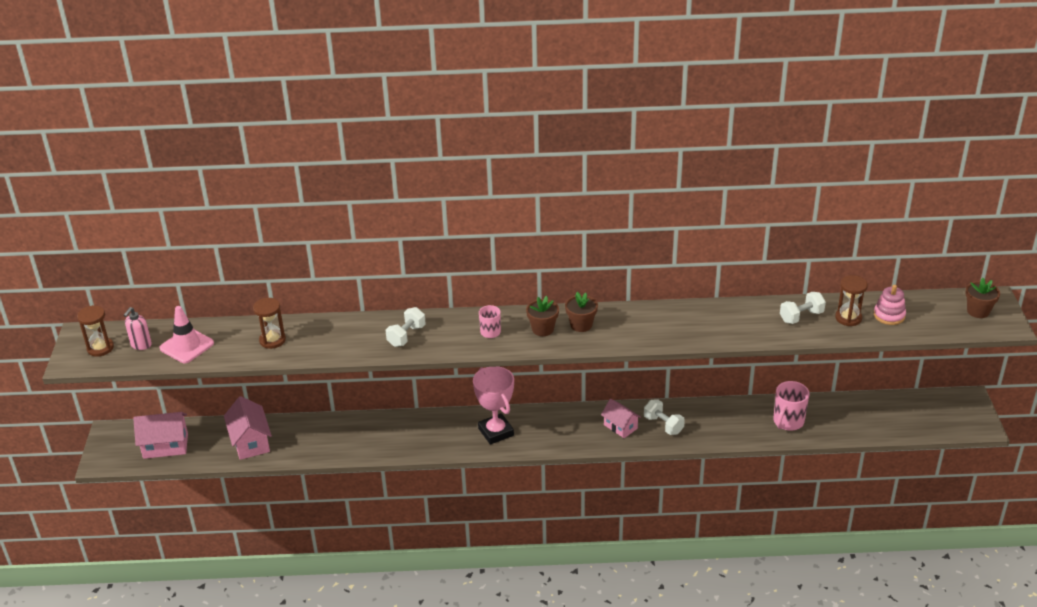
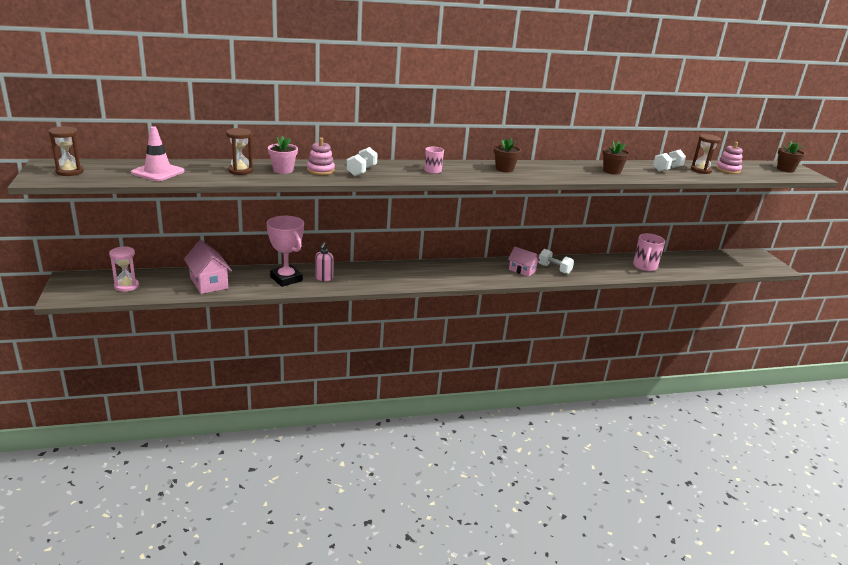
camera: 15 degrees left, 10 degrees down
pink soap dispenser [124,307,152,350] -> pink soap dispenser moved to [315,242,333,281]
pink house [133,412,188,459] -> pink hourglass [109,246,139,292]
pink trophy [473,366,514,445] -> pink trophy moved to [267,216,304,287]
brown flower pot [526,296,559,336] -> brown flower pot moved to [602,141,630,175]
none -> pink flower pot [268,136,298,174]
none -> pink stacking toy [307,137,335,175]

